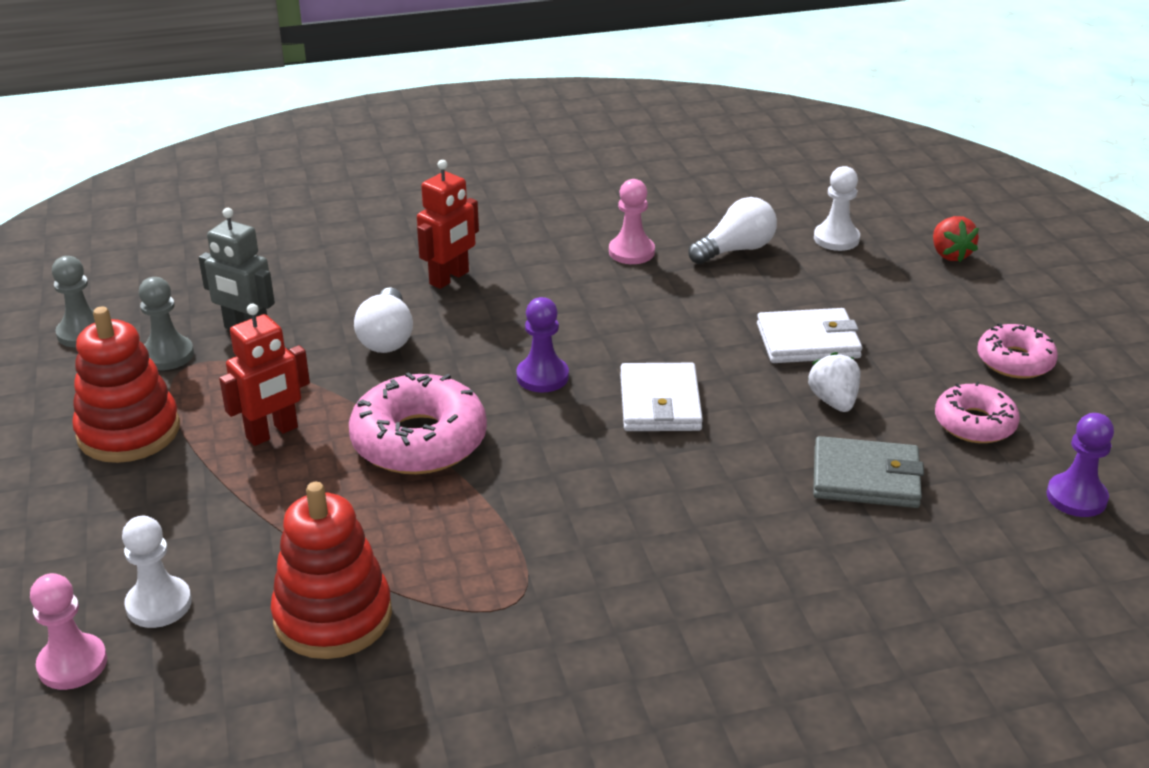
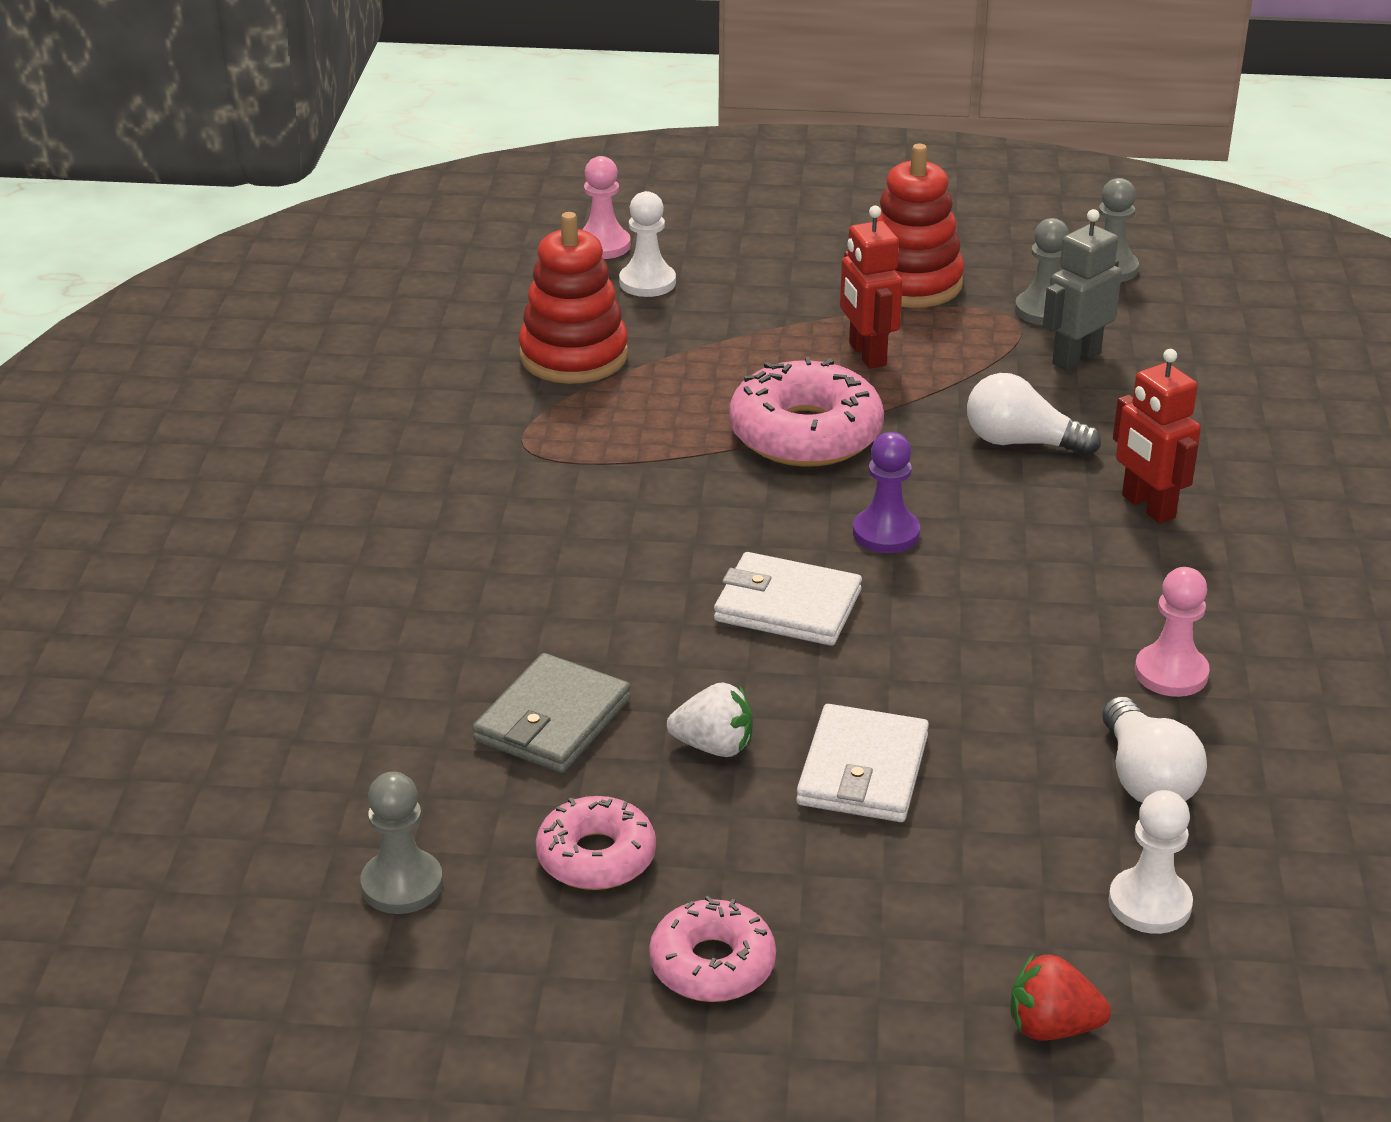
camera: 110 degrees right, 0 degrees up
purple pawn [1046,413,1114,517] -> grey pawn [360,772,443,914]

